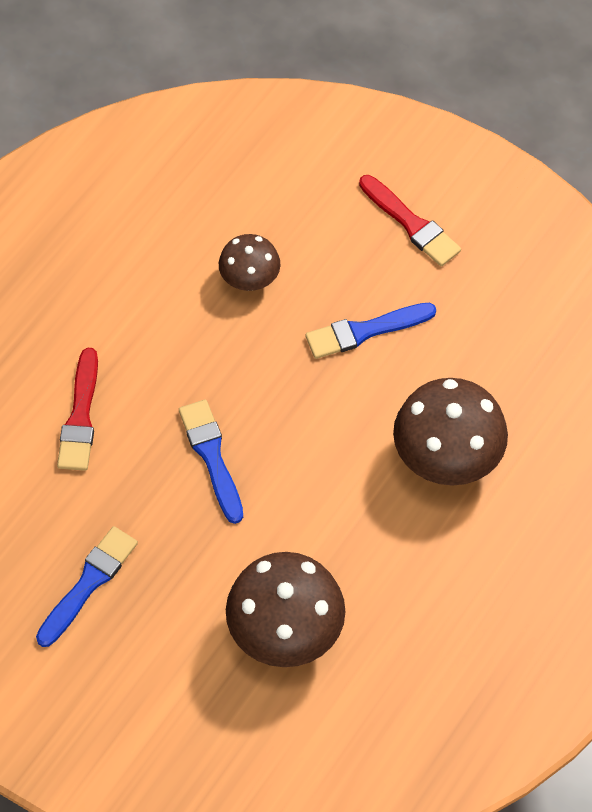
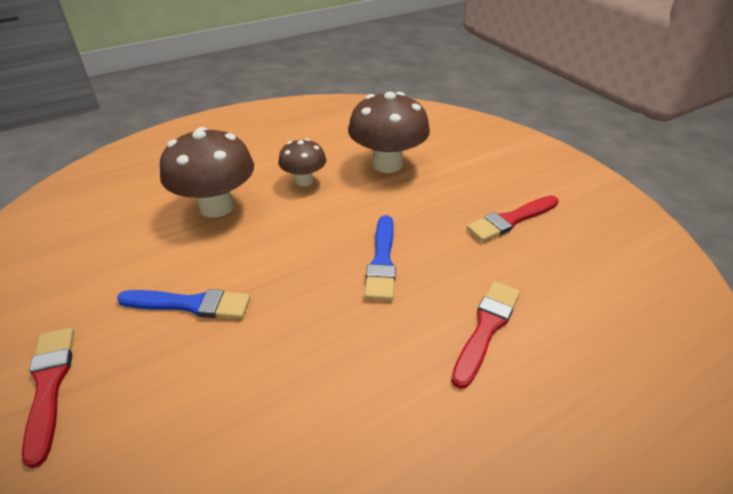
camera: 155 degrees left, 20 degrees down
blue brush [36,526,138,647] -> red brush [467,195,559,242]
brown mushroom [219,234,280,291] -> brown mushroom moved to [278,138,326,186]

